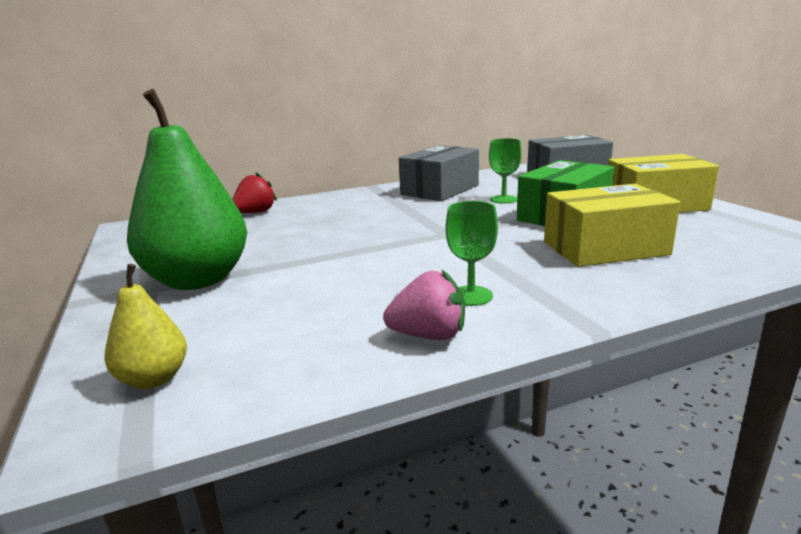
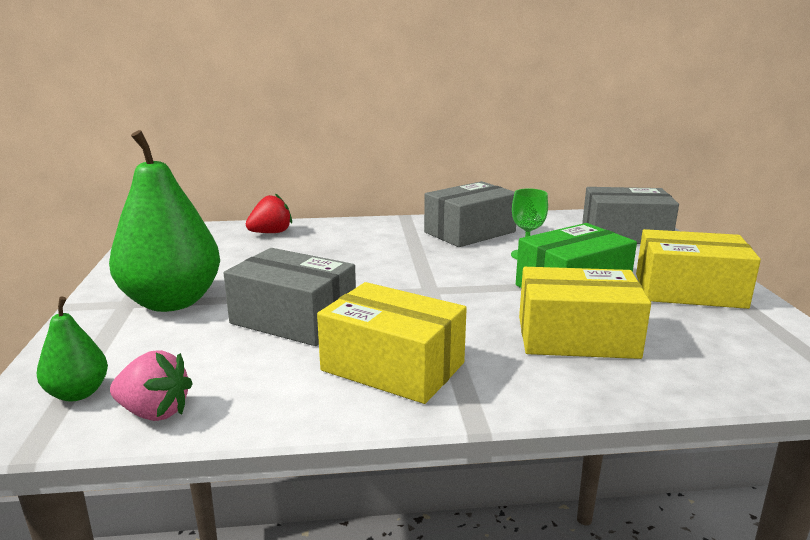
camera: 15 degrees right, 0 degrees up
yellow pear [104,264,187,389] -> green pear [36,297,108,401]
pink strawberry [383,270,465,340] -> pink strawberry moved to [110,350,193,421]
green goblet [446,201,498,306] -> yellow box [317,282,467,404]
none -> grey box [224,248,356,346]

